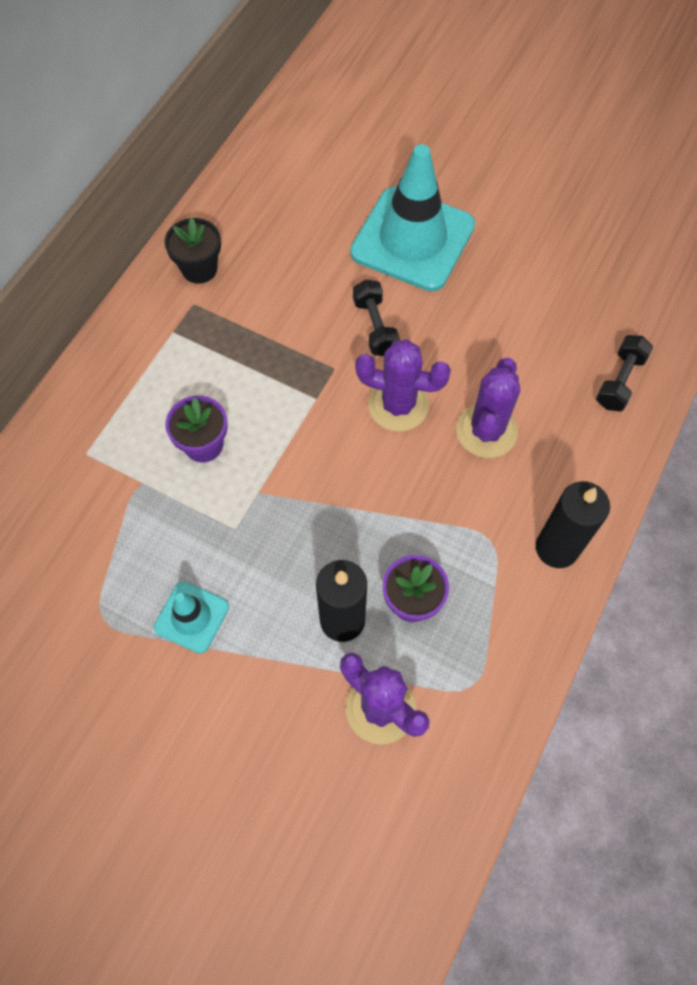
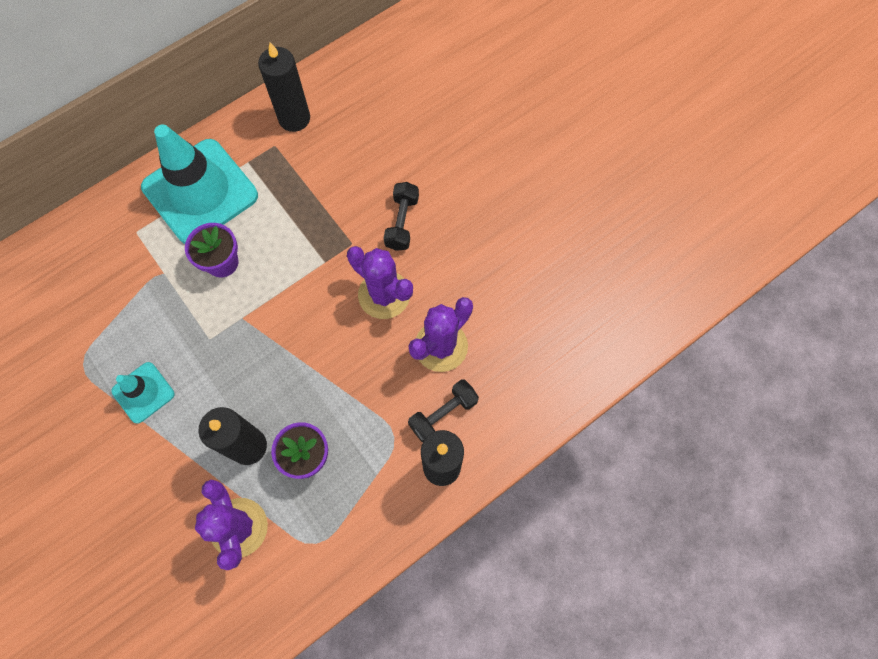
camera: 25 degrees right, 5 degrees up
black flower pot [165,218,221,284] -> black candle [258,42,310,132]
turquoise traffic cone [350,144,475,291] -> turquoise traffic cone moved to [141,124,258,244]
black dumbbell [596,335,653,412] -> black dumbbell moved to [408,379,479,442]

